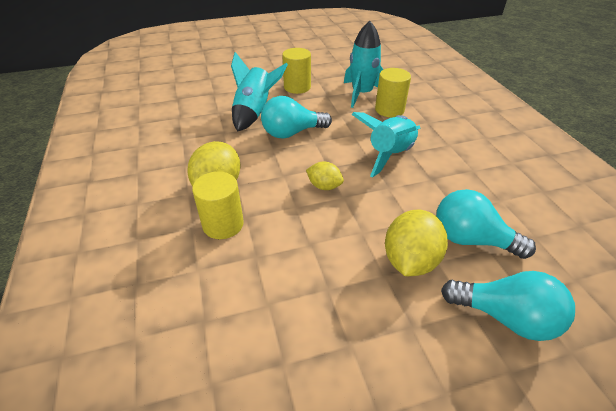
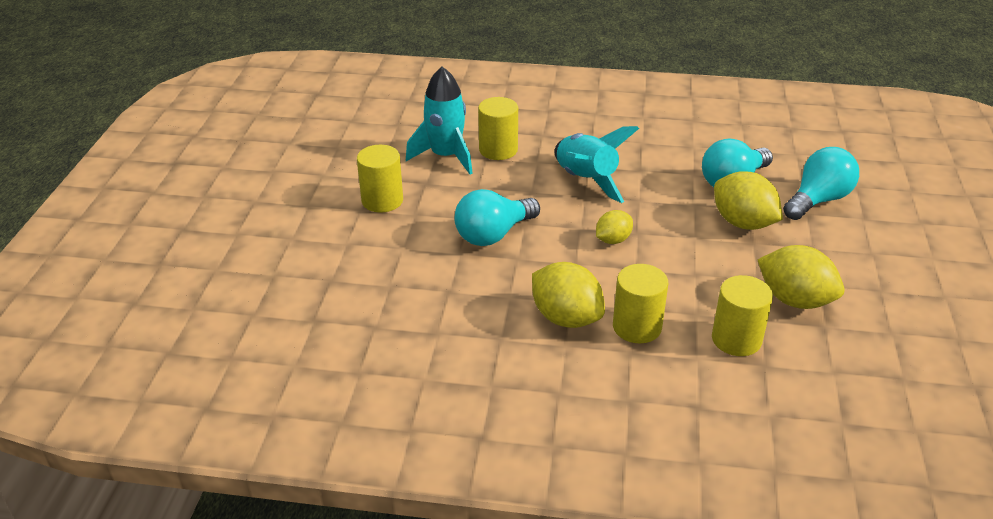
camera: 65 degrees left, 5 degrees down
turquoise rocket [231,52,288,132] -> none
turquoise light bulb [261,96,332,138] -> turquoise light bulb turned 45 degrees clockwise [454,189,540,246]
none -> yellow cylinder [712,275,773,356]
none -> yellow lemon [758,245,845,309]

